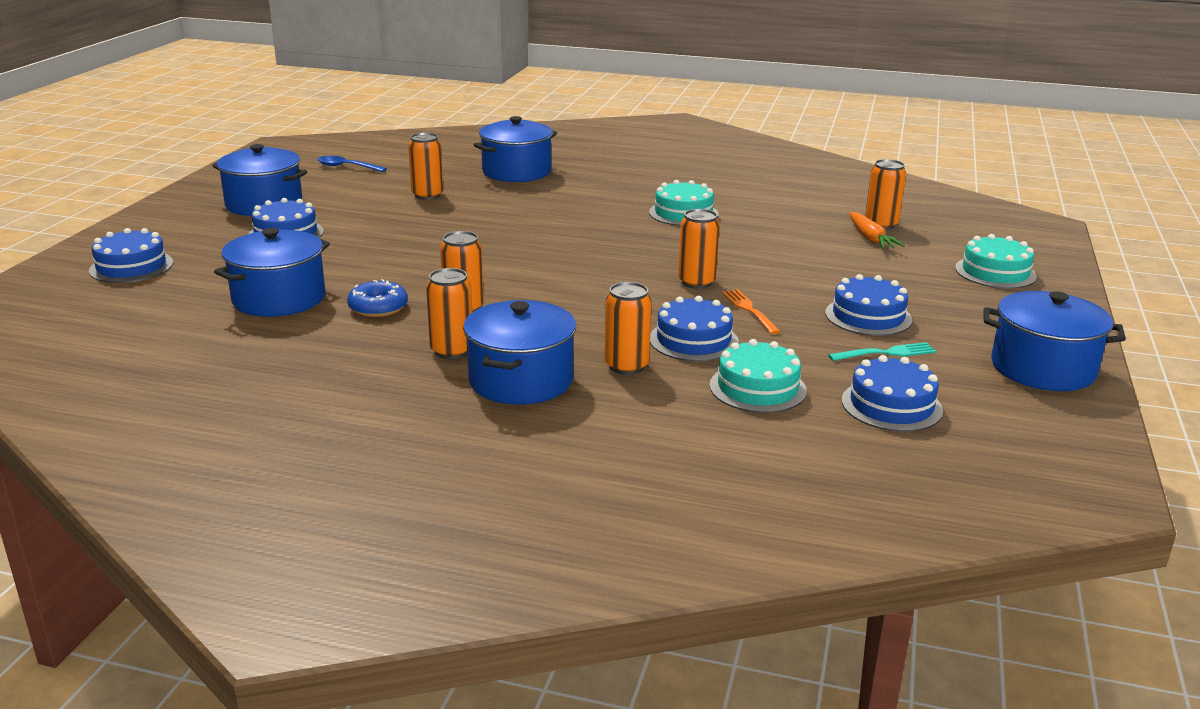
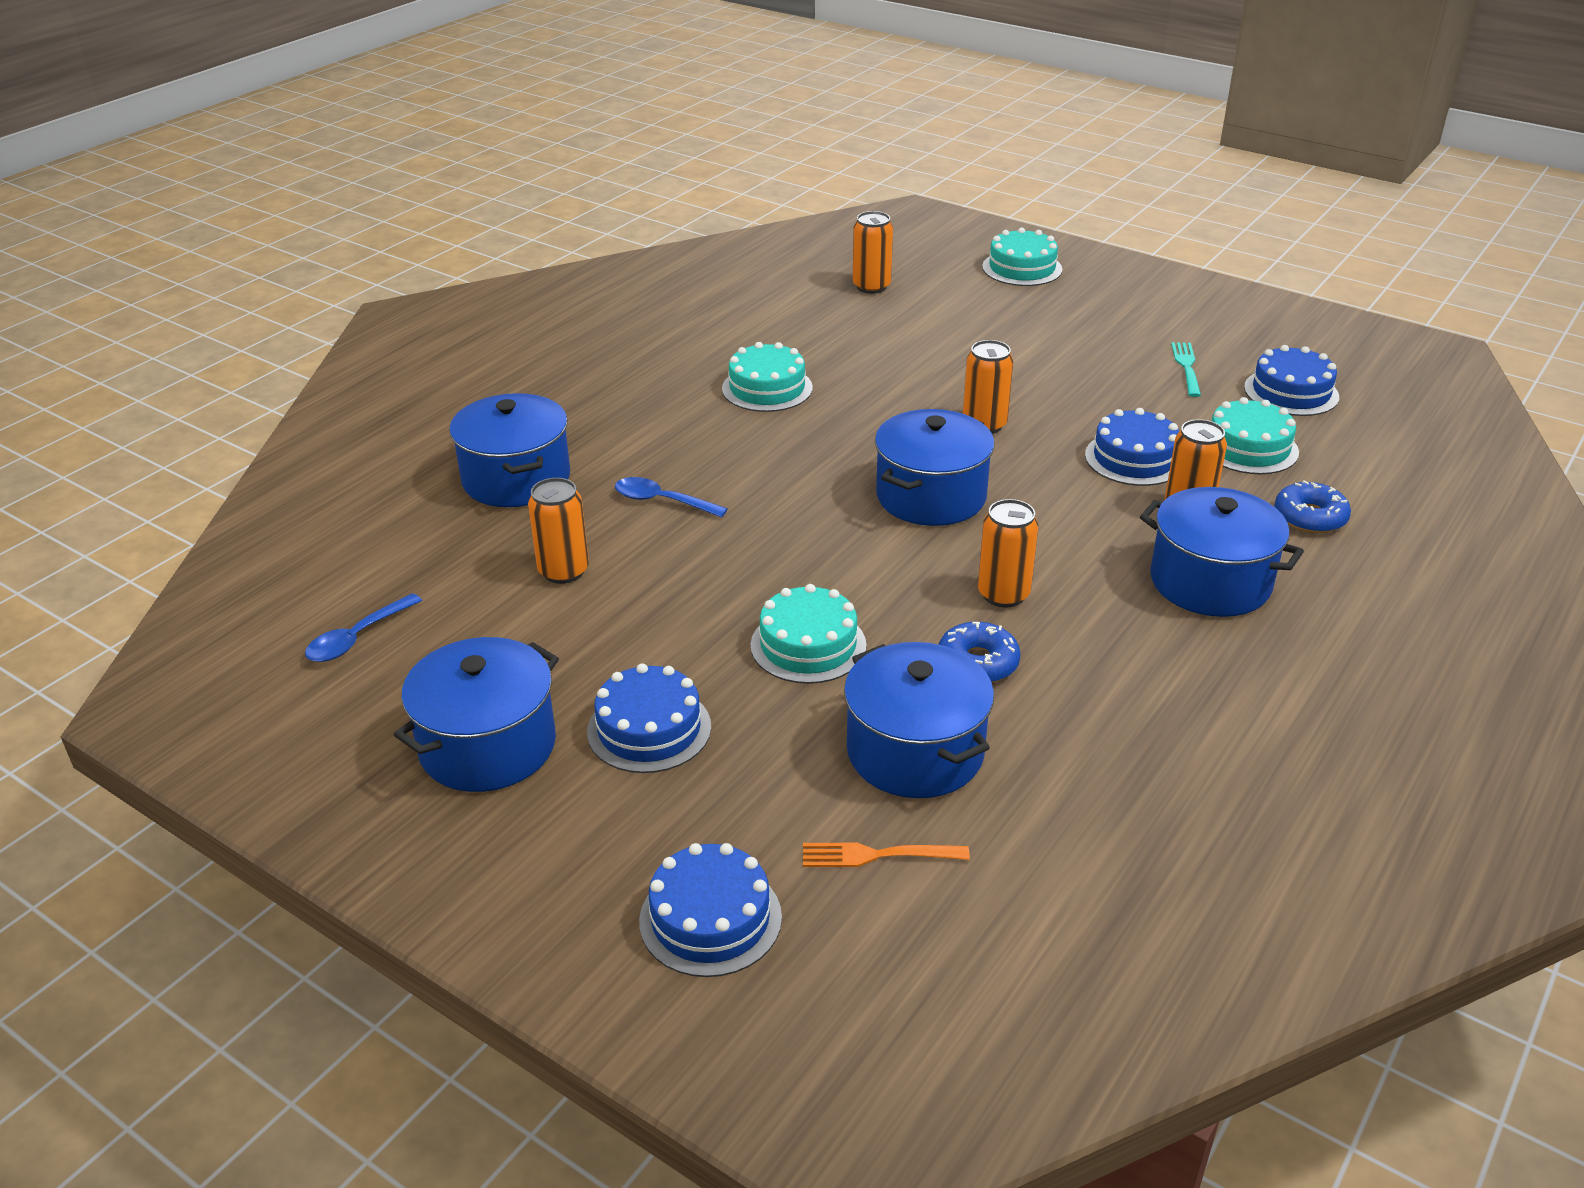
camera: 70 degrees left, 10 degrees up
orange can [426,268,472,359] -> none
orange fork [722,289,781,334] -> orange fork moved to [803,842,970,867]
blue cake [825,274,912,336] -> none
orange carrot [849,212,905,249] -> none
blue pot [983,291,1126,391] -> blue pot moved to [875,409,995,526]
none -> blue spoon [615,477,728,518]
none -> turquoise cake [751,584,867,684]
none -> blue donut [1275,480,1351,533]

